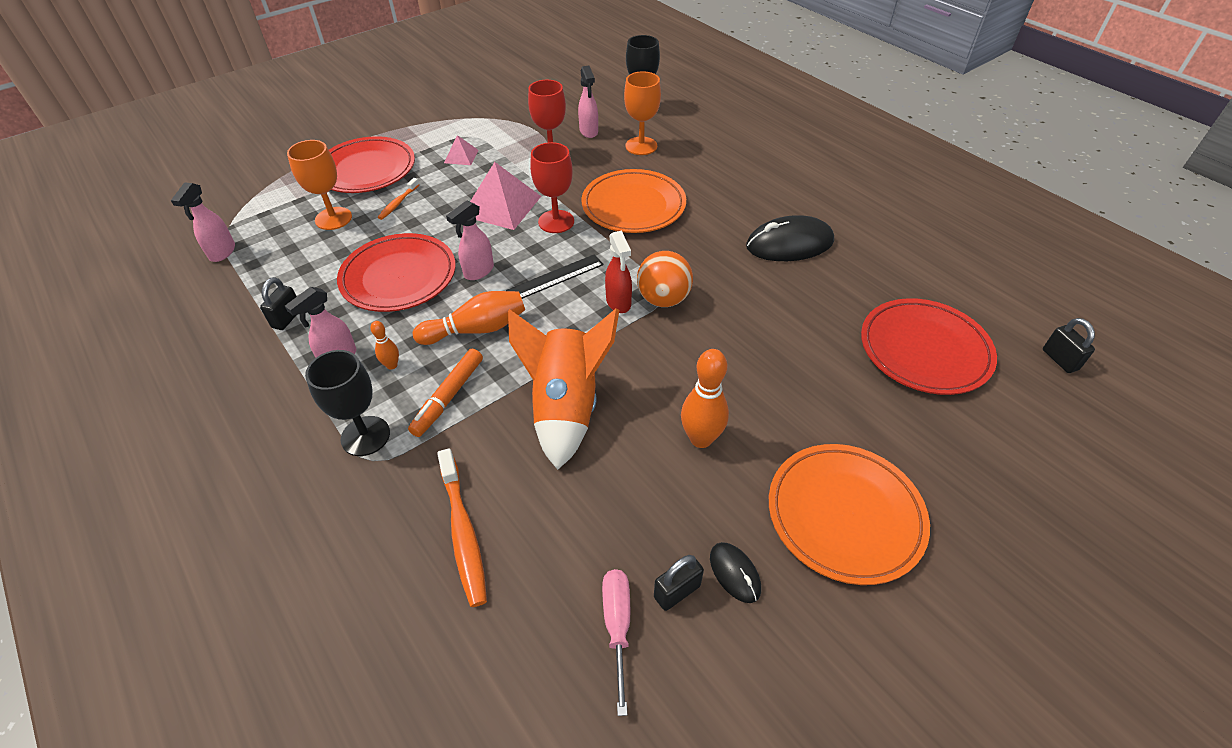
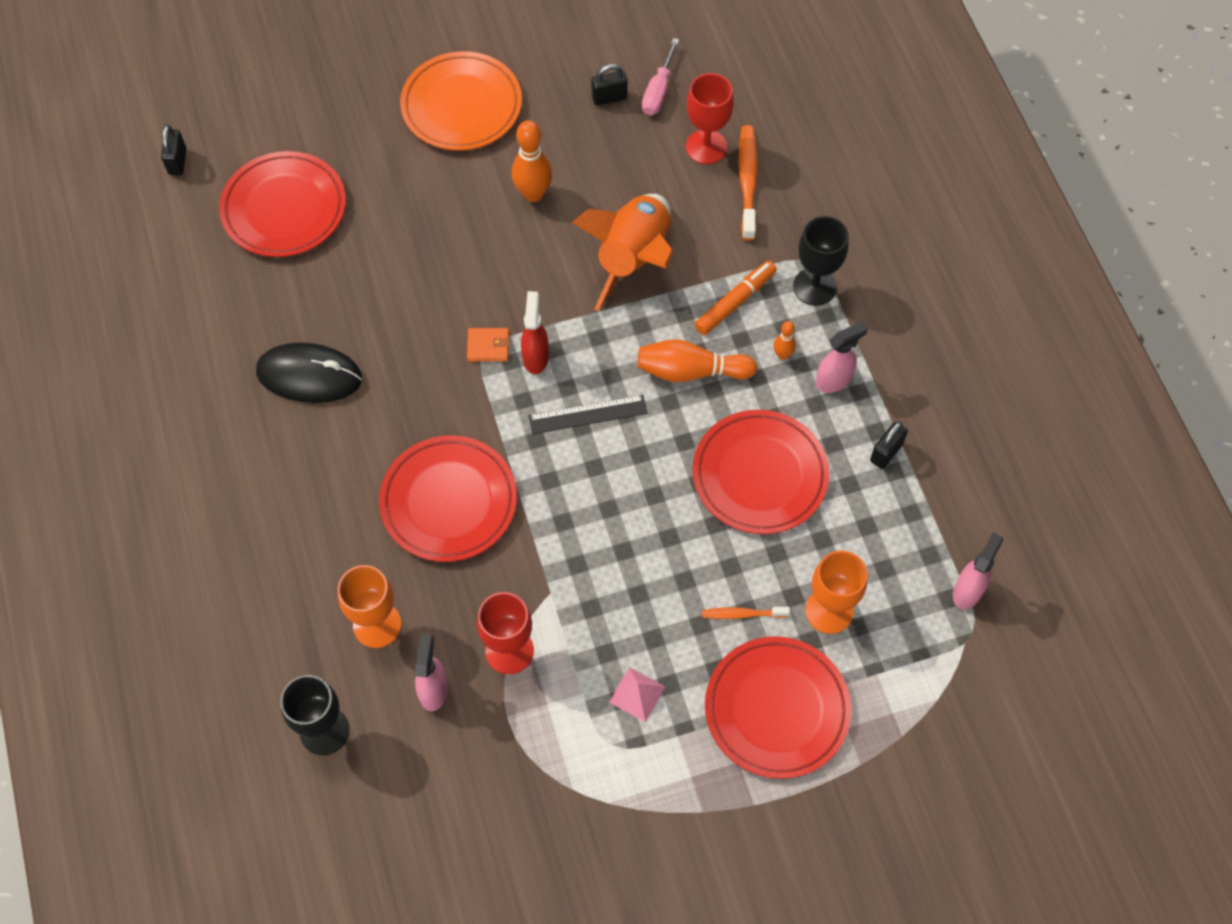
camera: 160 degrees left, 15 degrees up
orange toothbrush [378,178,419,220] -> orange toothbrush turned 135 degrees counterclockwise [702,607,790,619]
pink spray bottle [446,200,494,280] -> none
pink pyramid [470,162,541,230] -> none
red goblet [530,142,574,233] -> red goblet moved to [686,73,734,164]
orange plate [581,169,686,233] -> red plate [379,435,517,562]
orange ball [637,251,693,307] -> orange wallet [467,328,510,362]
black mouse [710,542,761,603] -> none

